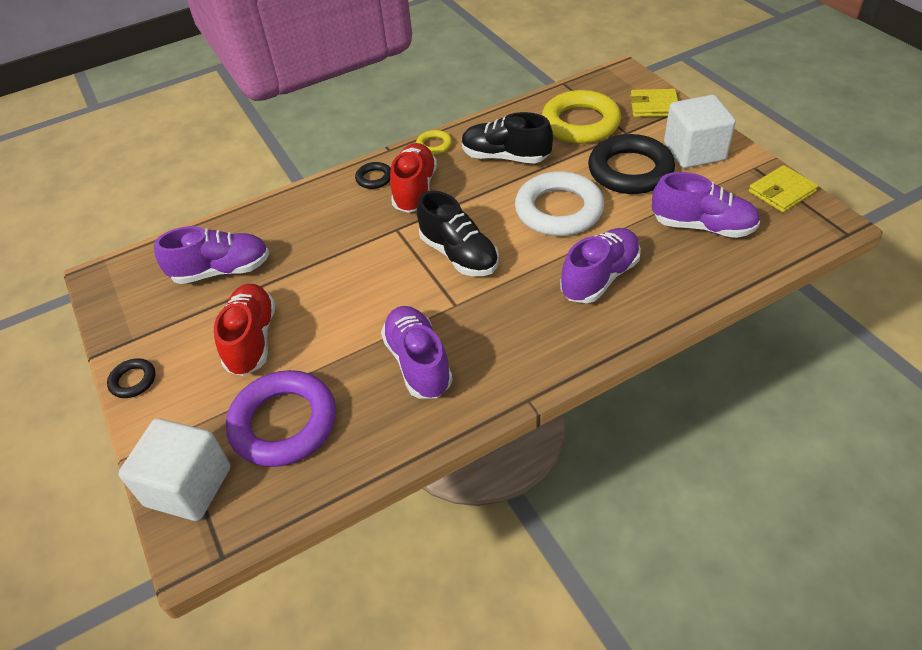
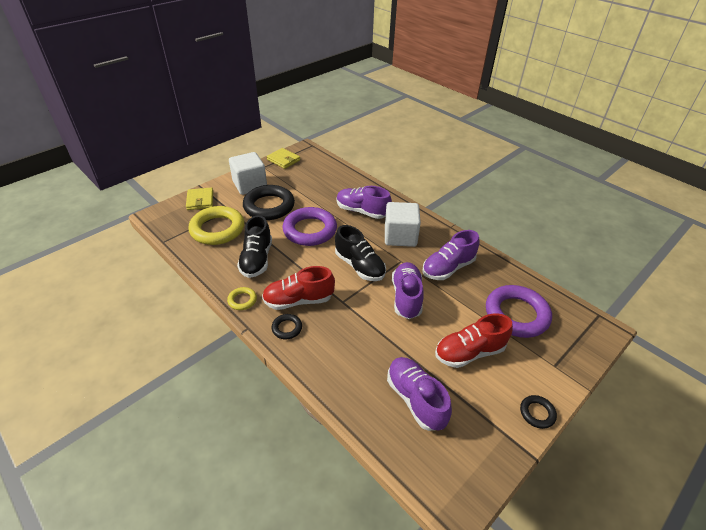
camera: 110 degrees left, 5 degrees down
white cube [118,418,231,521] -> white cube moved to [385,202,421,247]
black shoe [417,191,499,276] -> black shoe turned 105 degrees clockwise [335,225,386,281]
white ring [515,171,604,236] -> purple ring [282,207,337,246]
purple shoe [652,172,760,238] -> purple shoe moved to [392,262,424,319]

